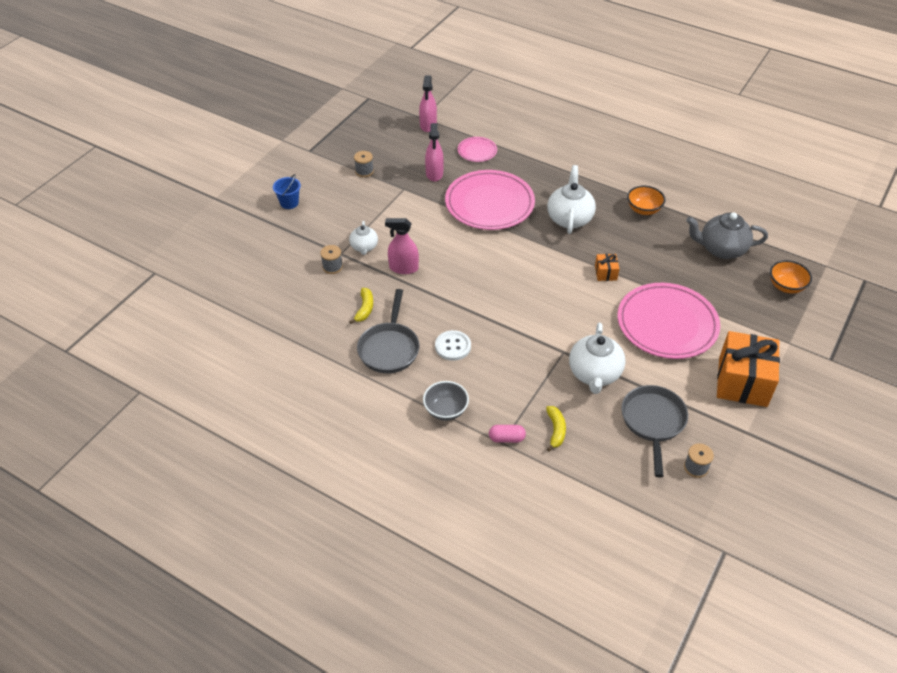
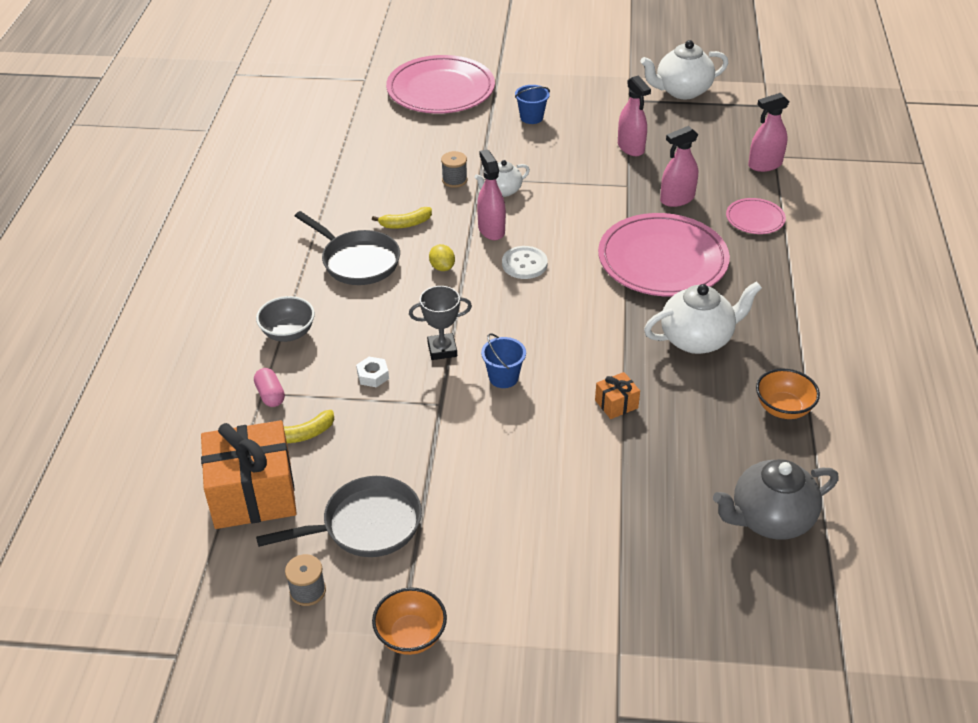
camera: 65 degrees right, 5 degrees down
grey spool [354,151,374,177] -> pink spray bottle [618,75,651,156]
grey pan [357,289,419,373] -> grey pan turned 120 degrees counterclockwise [295,211,400,285]
white button [435,330,471,361] -> white button moved to [502,246,548,279]
white teapot [569,323,626,394] -> white teapot moved to [640,40,728,99]
pink plate [618,283,720,359] -> pink plate moved to [386,55,495,114]
grey teapot [686,212,768,259] -> grey teapot turned 90 degrees counterclockwise [713,459,839,540]
orange gift [717,331,780,407] -> orange gift moved to [201,420,297,529]
orange bowl [770,260,812,294] -> orange bowl moved to [372,587,447,655]
none -> white nut [356,357,389,387]
none -> grey trophy [409,286,472,360]
none -> yellow lemon [429,244,455,271]
none -> blue bucket [481,333,526,388]

